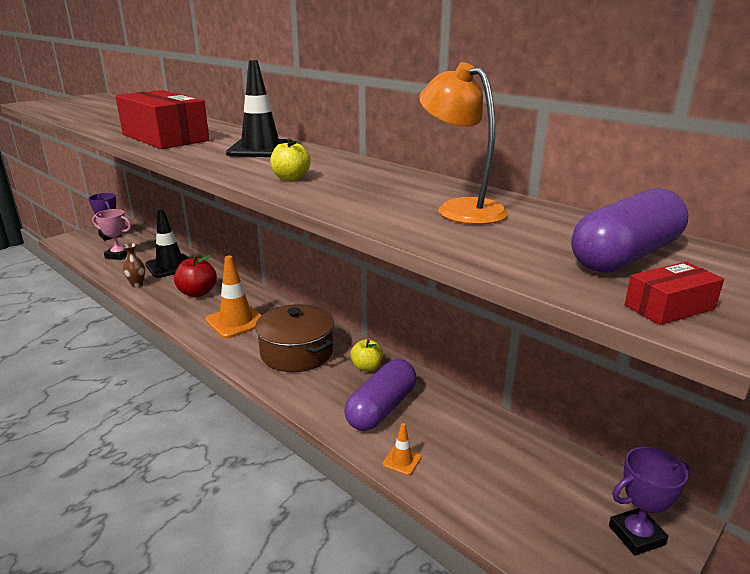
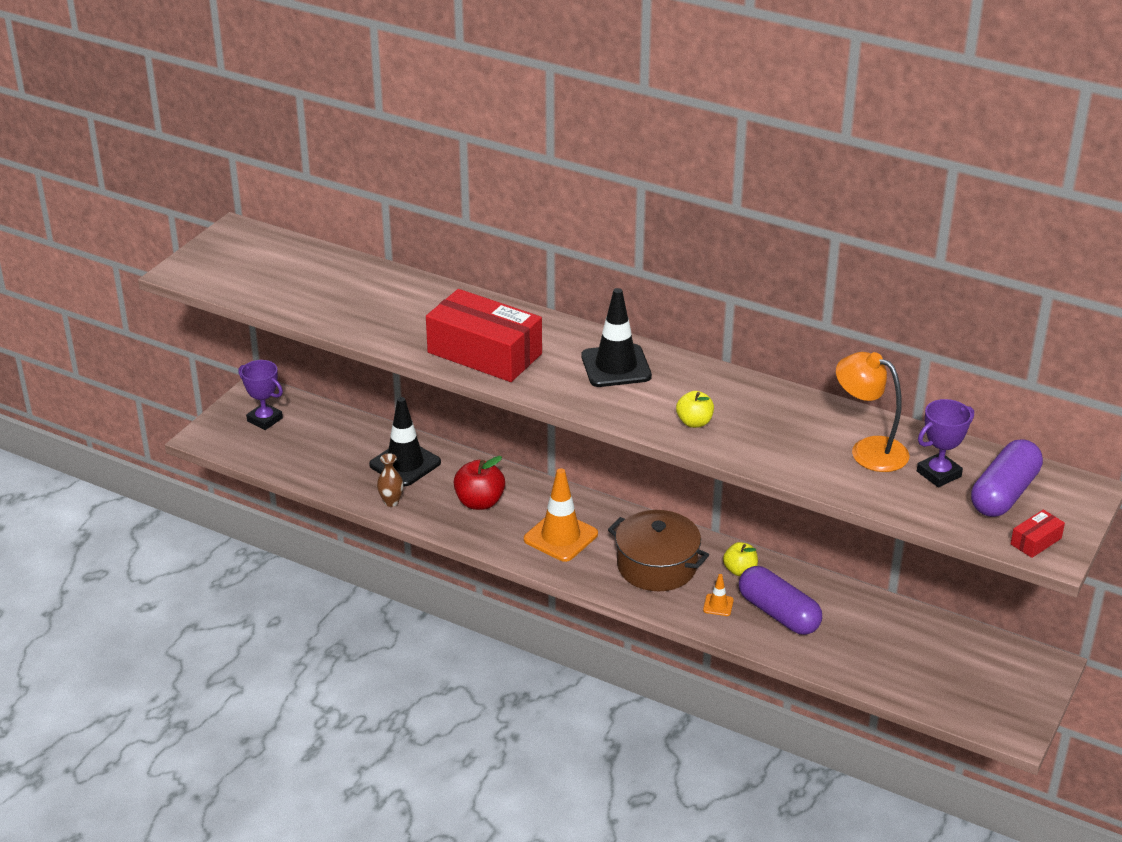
camera: 15 degrees left, 10 degrees up
pink trophy [92,209,131,260] -> none
purple capsule [344,359,417,431] -> purple capsule turned 60 degrees counterclockwise [739,566,822,635]
orange traffic cone [382,423,422,475] -> orange traffic cone moved to [703,574,734,616]
purple trophy [609,447,690,556] -> purple trophy moved to [917,399,974,487]

